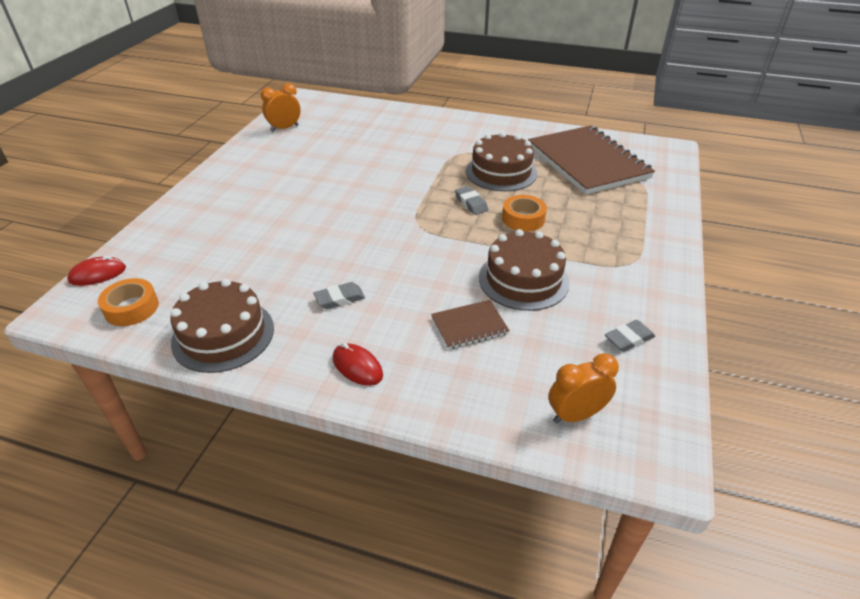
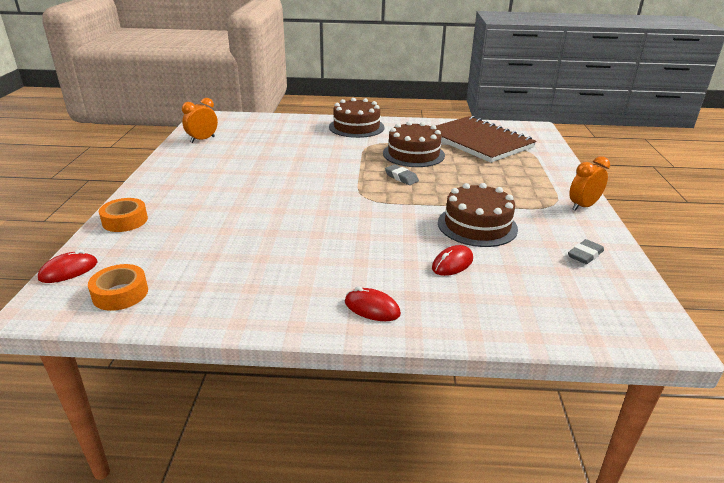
camera: 15 degrees left, 10 degrees down
brown cake [170,279,274,373] -> brown cake moved to [329,98,384,138]
grey eraser [313,282,365,309] -> none
brown notebook [431,300,510,349] -> red mouse [432,245,473,276]
orange tape [502,195,547,232] -> orange tape moved to [99,198,148,232]
orange clock [549,353,619,423] -> orange clock moved to [569,156,610,211]

